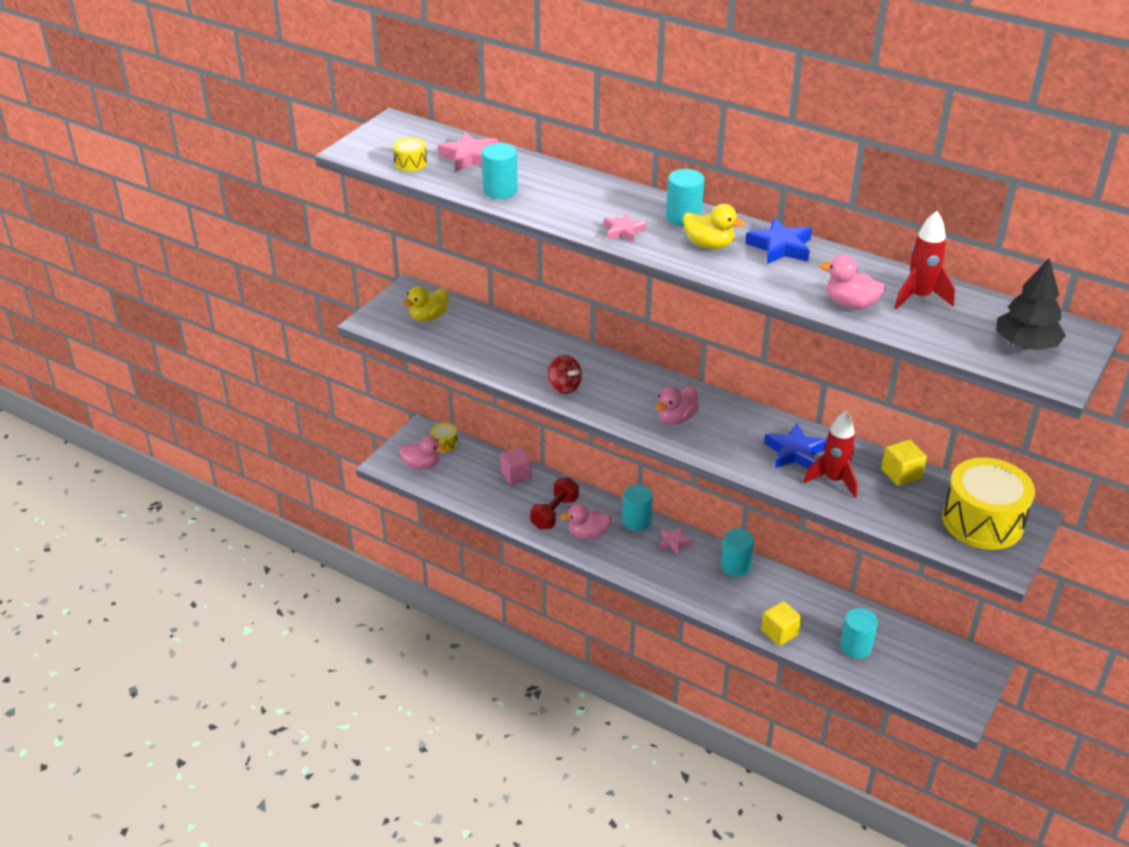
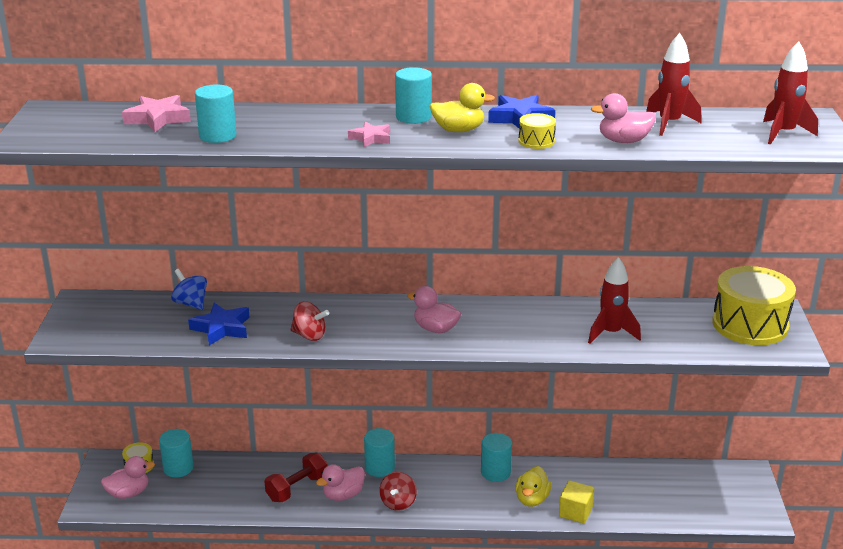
camera: 30 degrees left, 10 degrees down
yellow drum [393,137,427,172] -> yellow drum moved to [518,113,556,149]
yellow duck [403,286,448,321] -> yellow duck moved to [515,466,551,507]
pink cube [500,447,532,485] -> none
red dumbbell [530,477,579,529] -> red dumbbell turned 45 degrees clockwise [264,453,328,502]
pink duck [656,386,699,424] -> pink duck turned 105 degrees clockwise [407,286,461,333]
pink star [659,527,693,555] -> none
blue star [764,423,826,469] -> blue star moved to [188,303,250,346]
turquoise cylinder [840,608,878,659] -> turquoise cylinder moved to [159,429,194,478]
yellow cube [881,439,927,486] -> none
black tree [996,258,1066,350] -> red rocket [763,41,818,144]
none -> blue spinning top [171,269,207,310]
none -> red spinning top [379,472,417,511]

